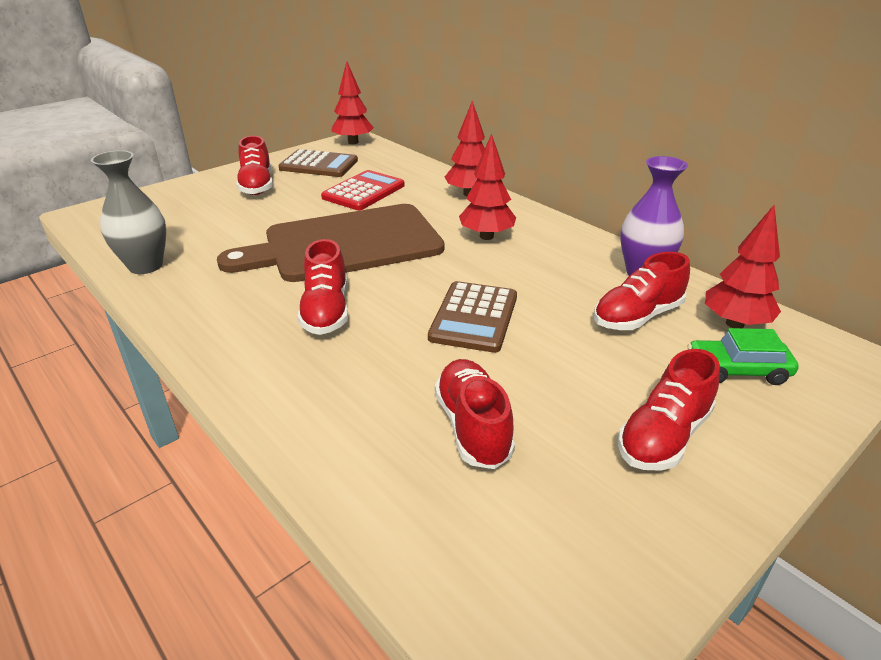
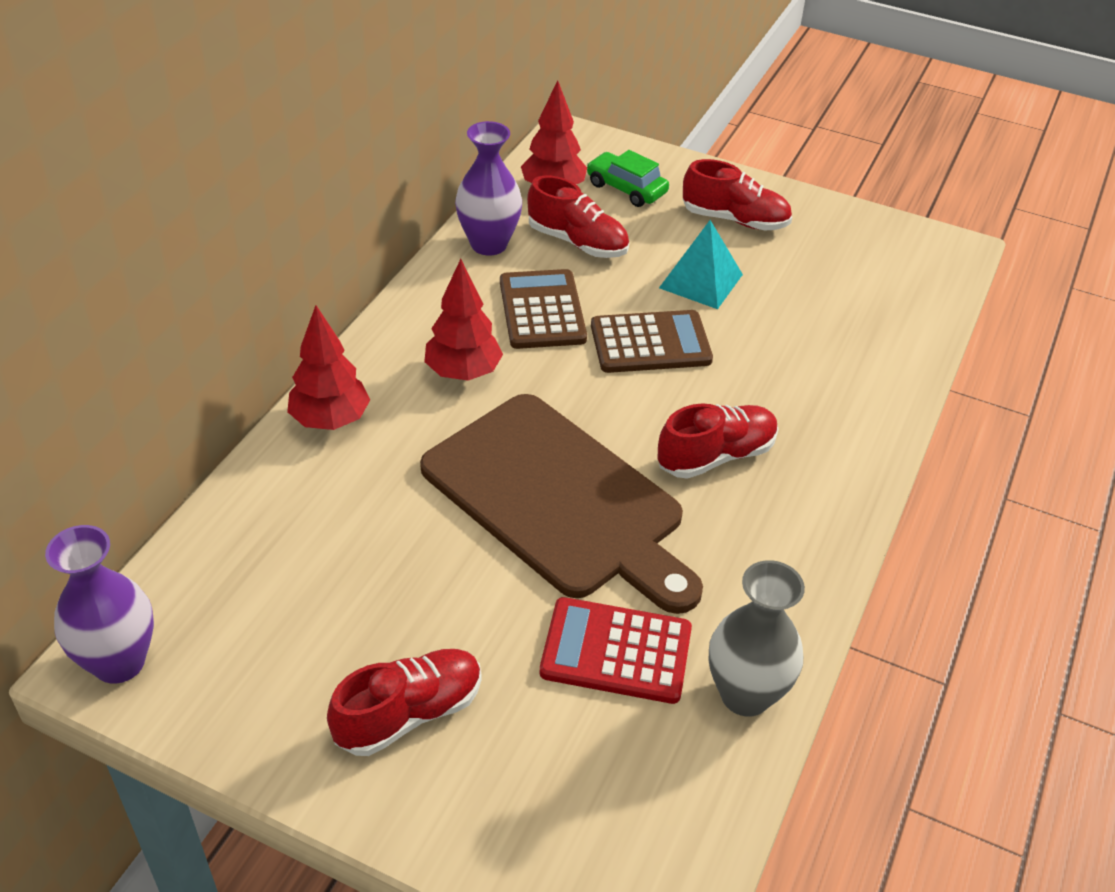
camera: 115 degrees left, 10 degrees up
brown calculator [278,149,358,177] -> brown calculator moved to [500,269,587,349]
red calculator [321,170,405,210] -> red calculator moved to [540,597,692,704]
red tree [331,61,374,144] -> purple vase [45,525,154,684]
red shoe [435,359,515,469] -> none
green car [687,328,799,385] -> green car turned 150 degrees clockwise [586,150,669,207]
none -> turquoise pyramid [659,220,743,309]

